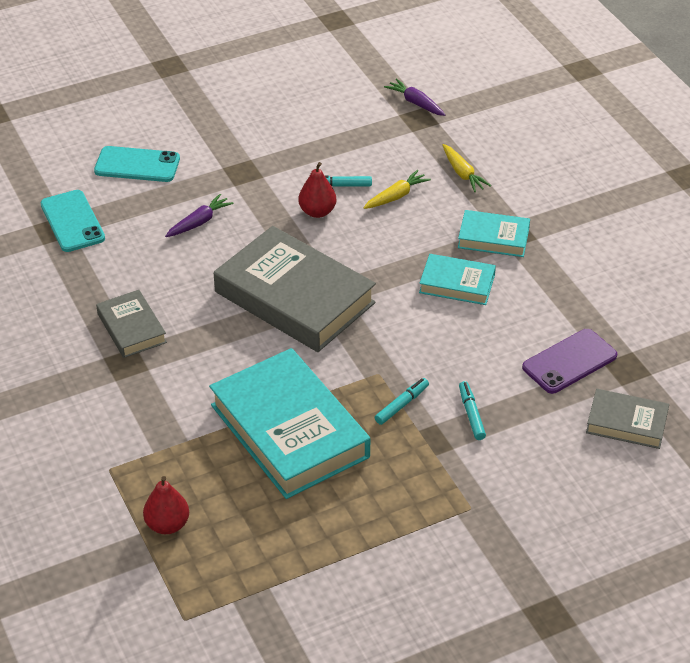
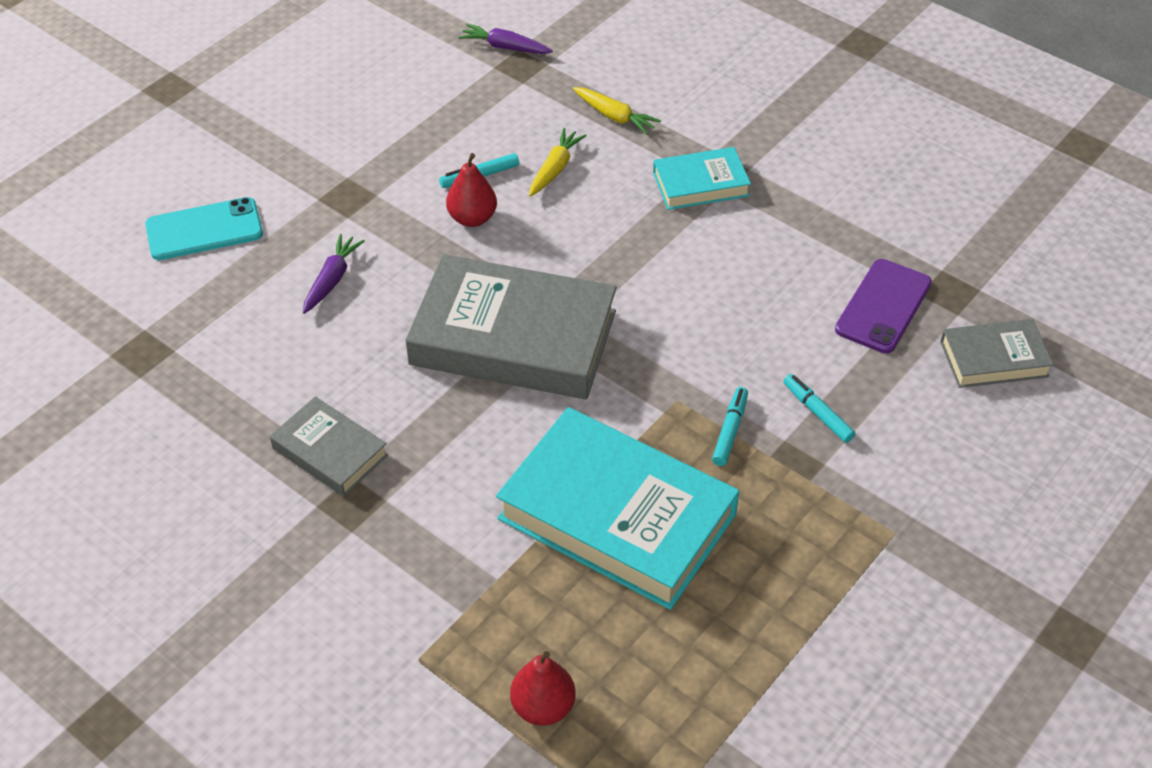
camera: 25 degrees left, 5 degrees up
turquoise phone [40,190,105,252] -> none
turquoise book [419,254,496,305] -> none

